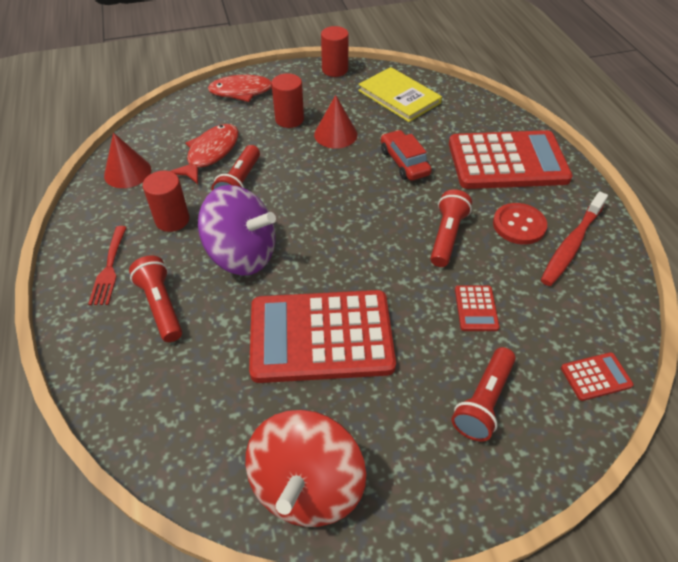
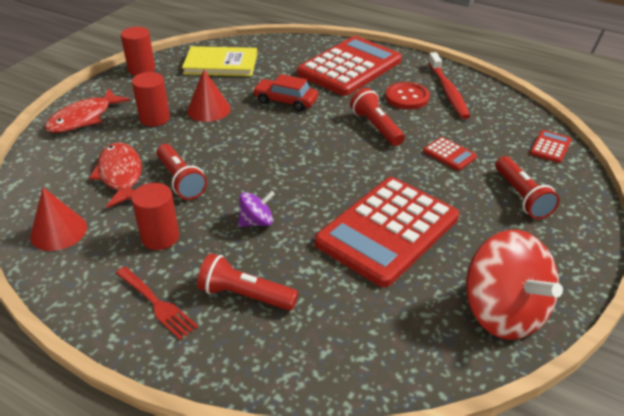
camera: 45 degrees left, 10 degrees down
purple spinning top [198,185,276,275] -> purple spinning top [238,191,275,227], size x0.48

